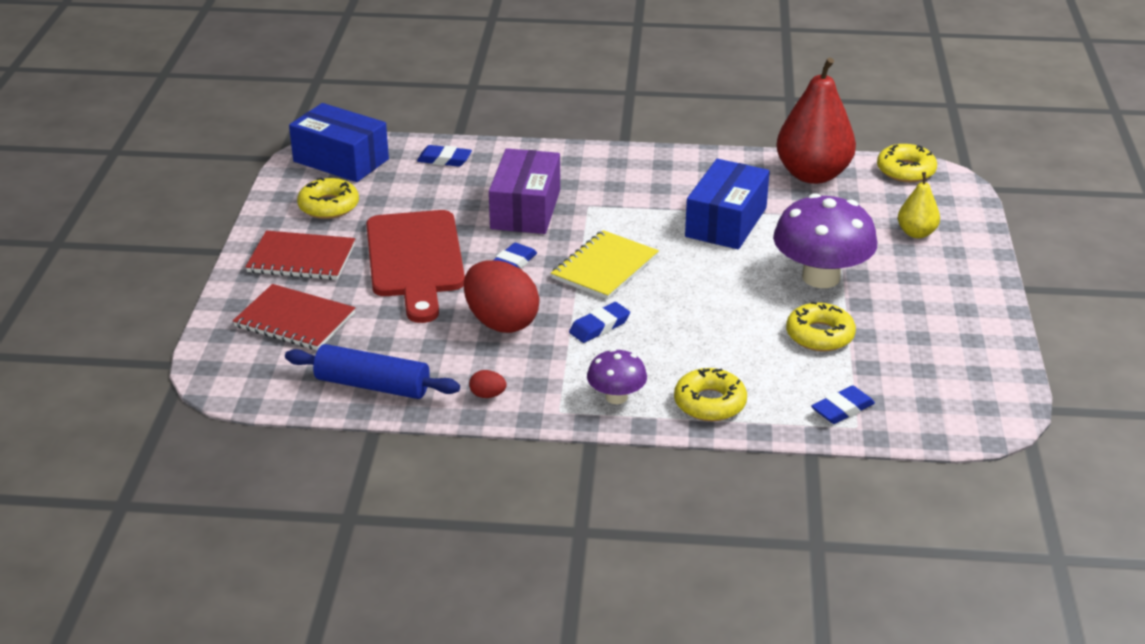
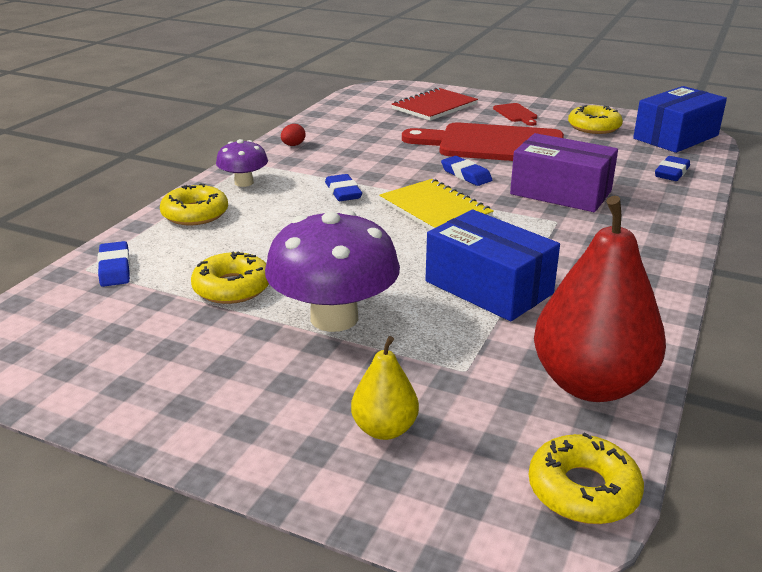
camera: 110 degrees right, 5 degrees down
red notebook [245,231,355,280] -> red cutting board [493,103,537,126]
blue rolling pin [285,344,460,399] -> none
red egg [464,260,540,333] -> none

